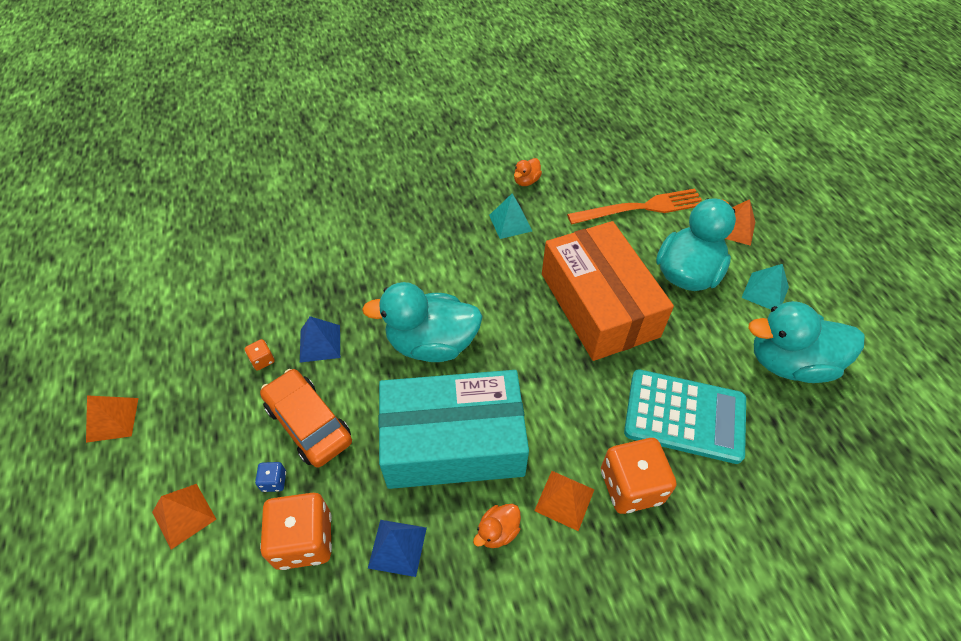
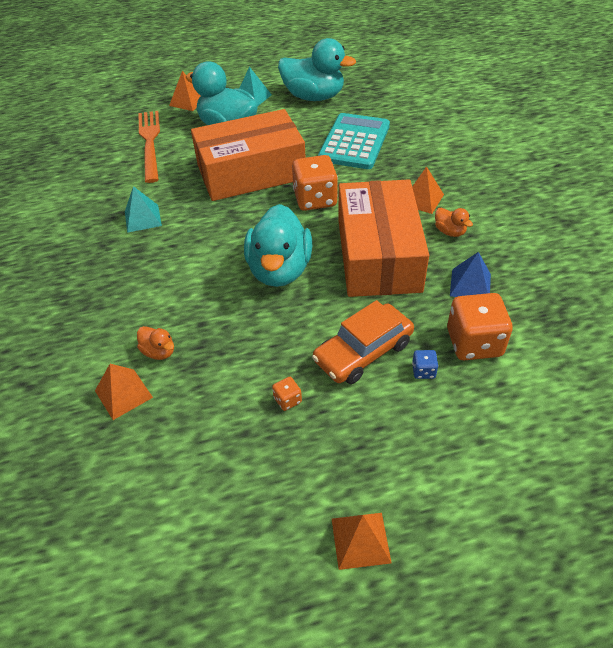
camera: 85 degrees left, 5 degrees down
orange pyramid [152,484,216,550] -> orange pyramid moved to [95,364,153,420]
blue pyramid [300,316,340,363] -> none
turquoise box [379,370,529,489] -> orange box [338,179,429,297]
orange duck [514,158,542,186] -> orange duck moved to [137,326,174,360]
orange dice [601,438,676,514] -> orange dice moved to [292,155,338,211]
turquoise duck [748,301,865,383] -> turquoise duck turned 75 degrees counterclockwise [278,38,356,101]

